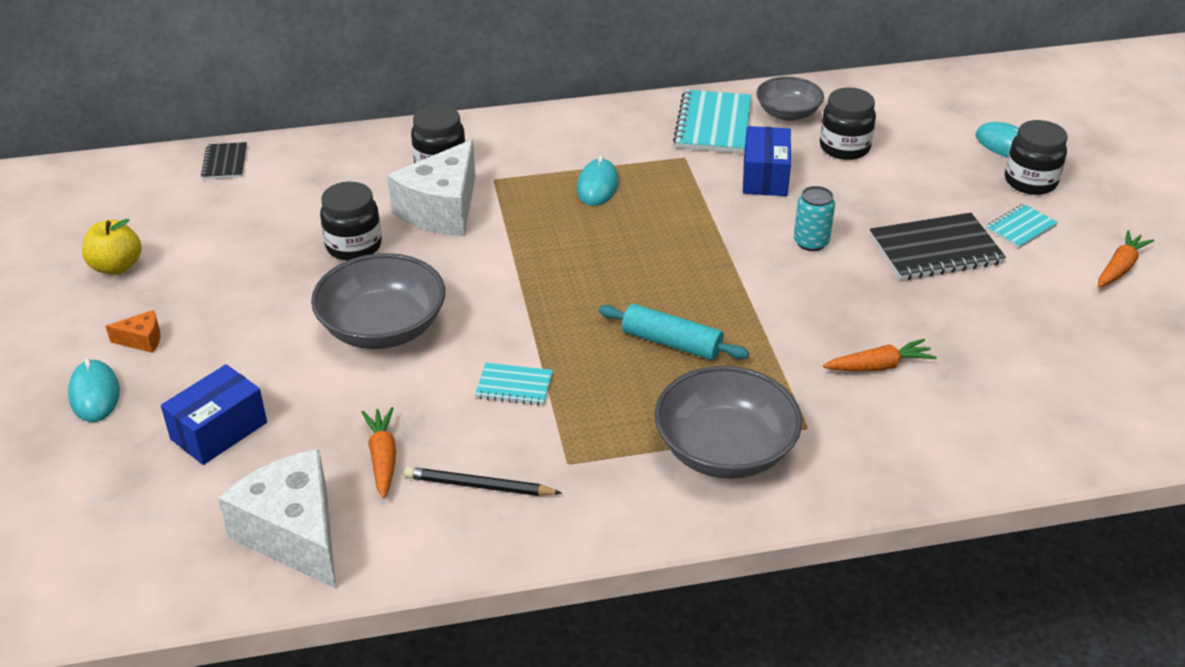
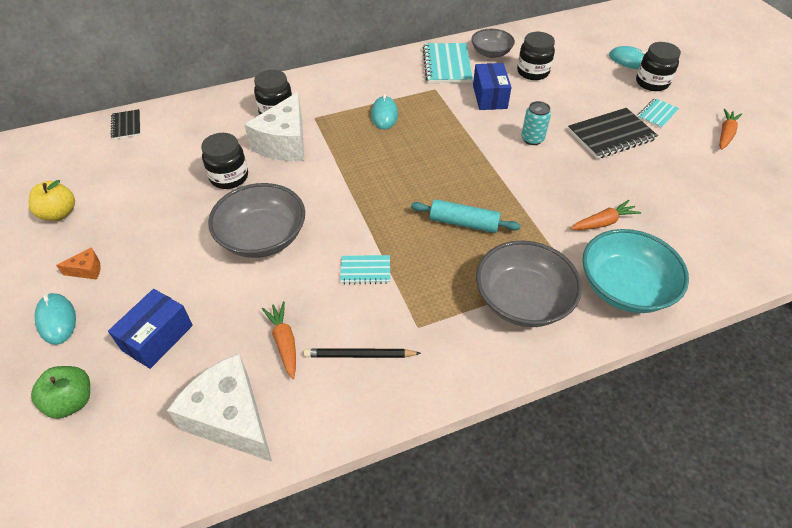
camera: 10 degrees left, 10 degrees up
none -> green apple [31,366,90,419]
none -> turquoise bowl [582,229,689,313]

